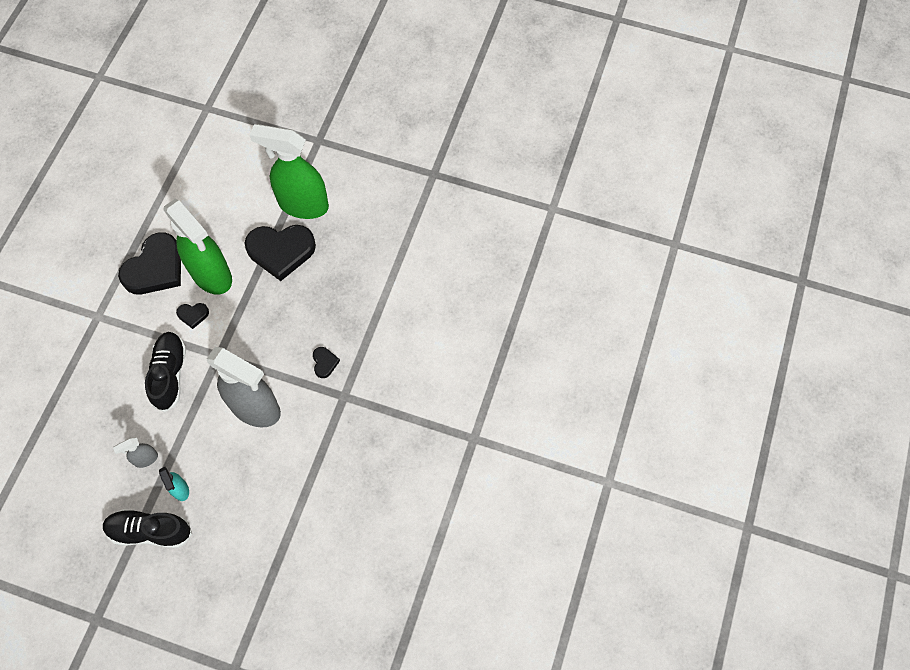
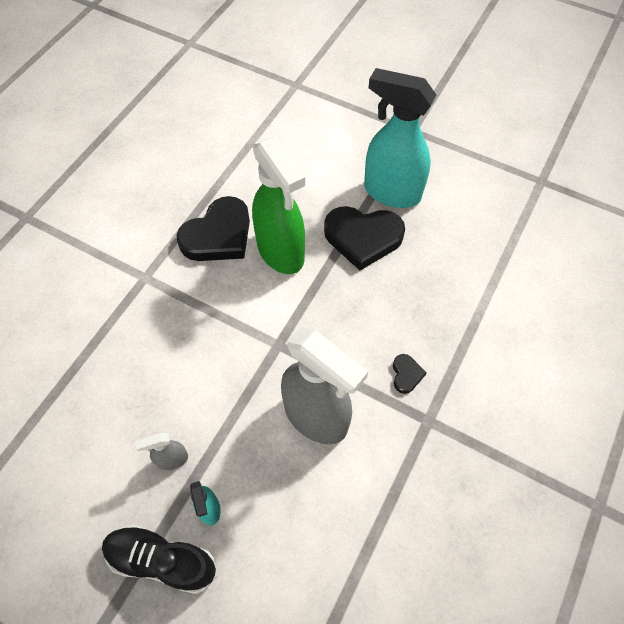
camera: 10 degrees right, 5 degrees down
black shoe [145,332,186,412] -> none
black heart [176,303,209,329] -> none
green spray bottle [249,124,329,219] -> turquoise spray bottle [364,68,436,208]

